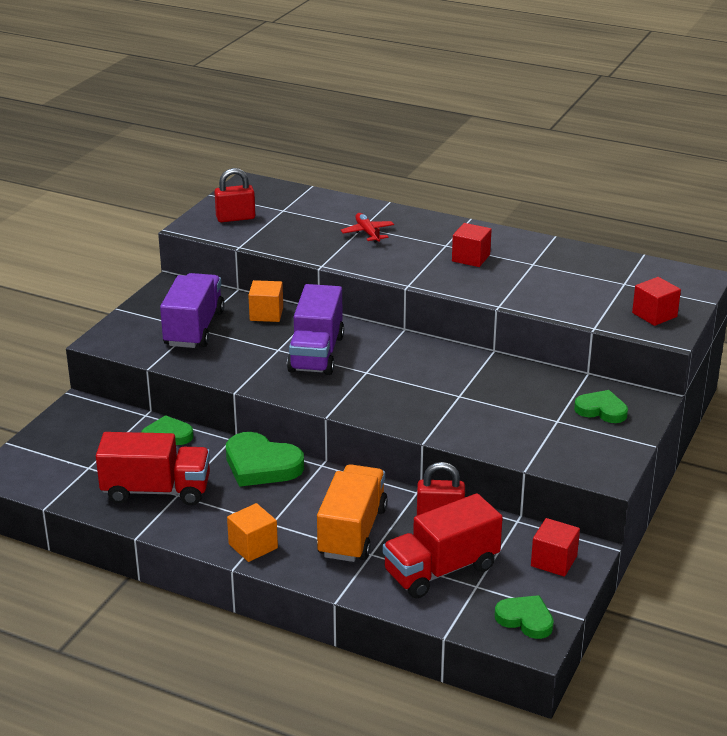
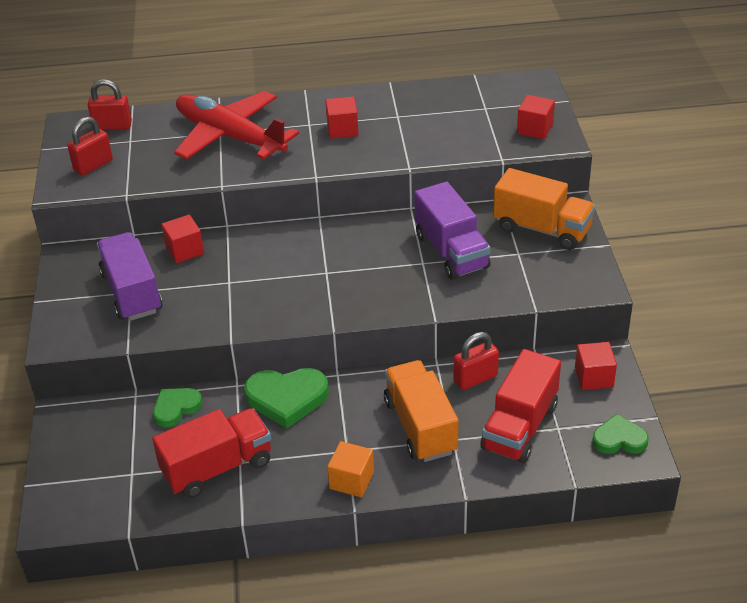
camera: 30 degrees left, 10 degrees up
orange cube [248,280,283,322] -> red cube [161,214,204,263]
purple truck [287,284,344,375] -> purple truck moved to [414,182,491,280]
red plane [341,213,394,243] -> red plane [174,91,299,160], size x2.43
green heart [574,390,628,423] -> orange truck [493,168,595,250]
none -> red padlock [88,79,132,130]

